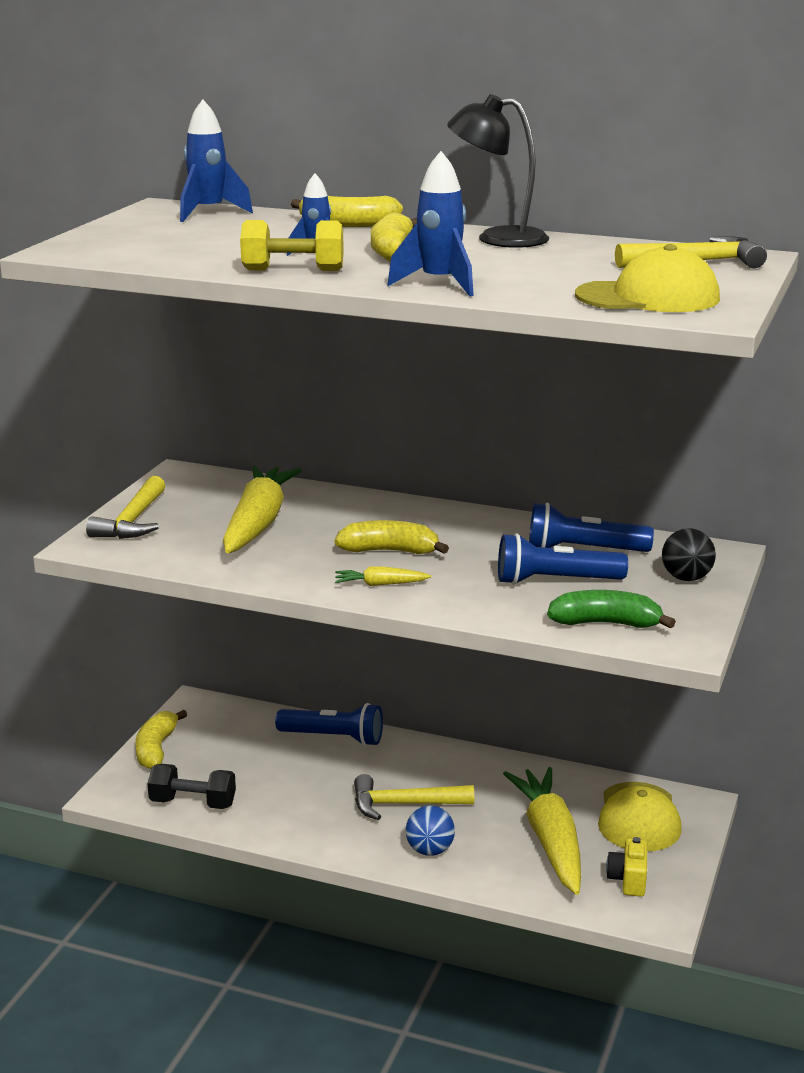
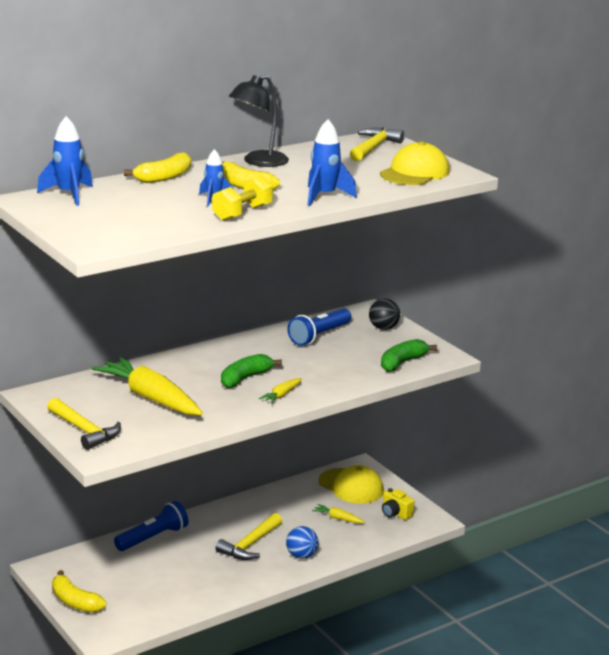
camera: 55 degrees left, 0 degrees up
black dumbbell [147,764,236,809] -> none
yellow banana [335,520,449,554] -> green banana [221,354,282,388]
blue flashlight [498,533,628,585] -> none
yellow carrot [503,767,581,895] -> yellow carrot [312,504,365,524], size x0.43

